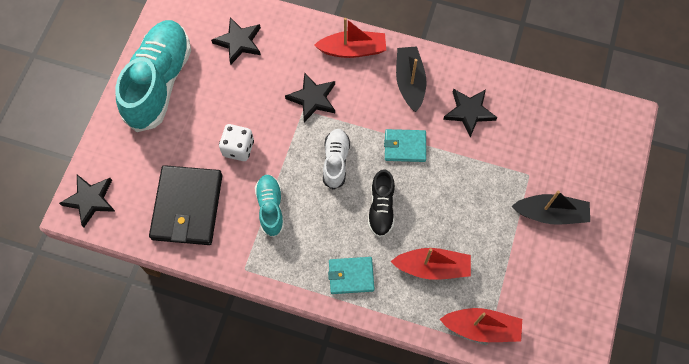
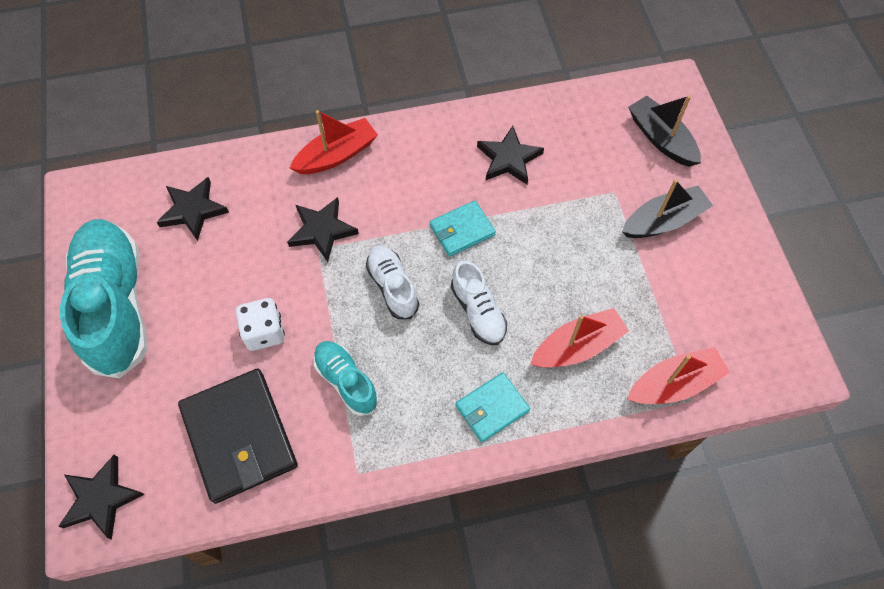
camera: 30 degrees left, 5 degrees down
black shoe [368,169,395,237] -> white shoe [451,261,507,345]
black boat [396,46,426,112] -> black boat moved to [628,95,701,167]

